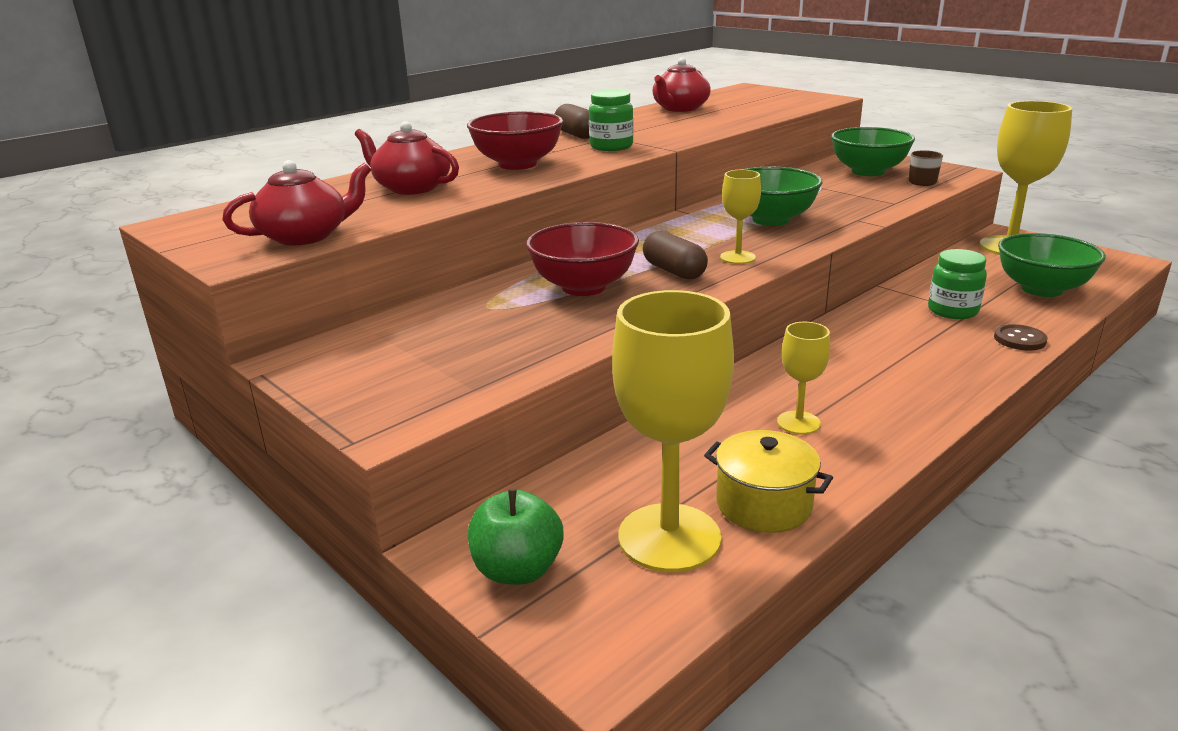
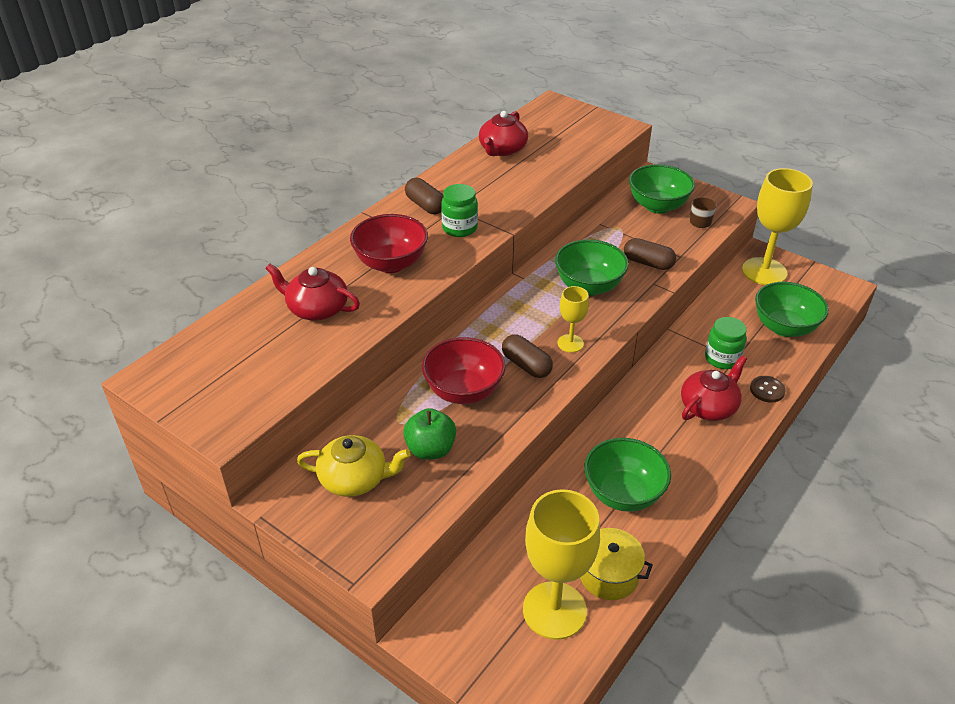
camera: 10 degrees left, 15 degrees up
red teapot [222,160,371,245] -> red teapot moved to [681,355,747,421]
green apple [468,489,563,585] -> green apple moved to [403,408,456,460]
yellow goblet [777,322,830,434] -> green bowl [584,438,671,512]
none -> yellow teapot [297,435,411,497]
none -> brown capsule [624,238,676,270]

